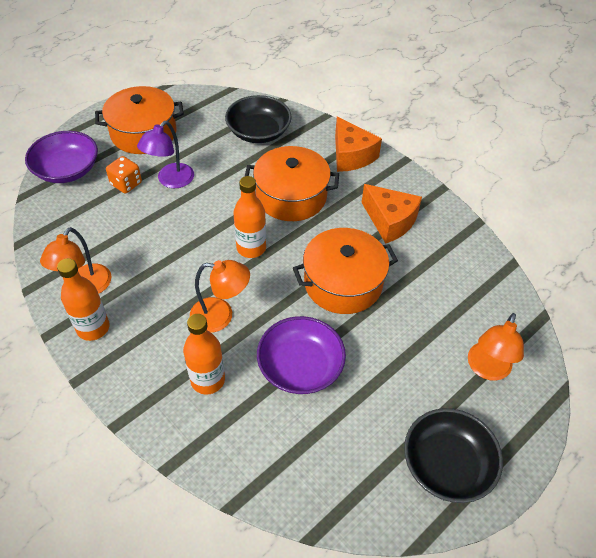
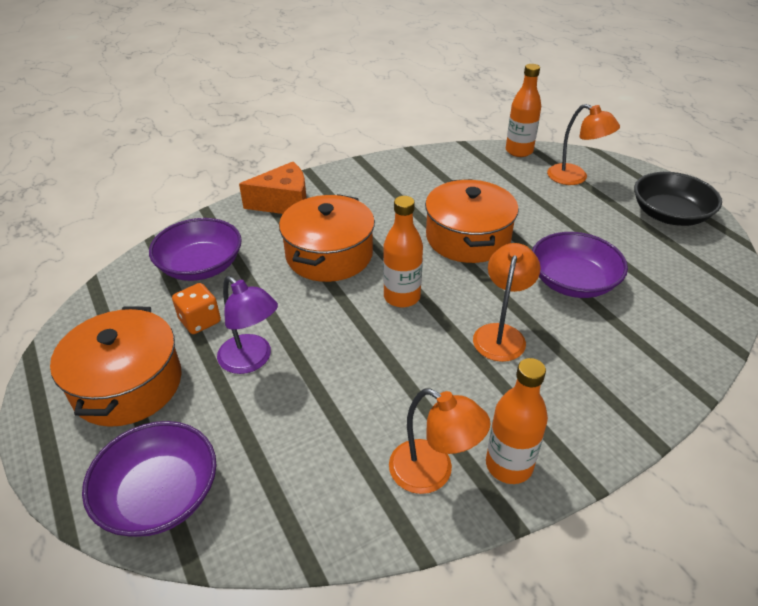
camera: 75 degrees left, 10 degrees down
orange dice [106,156,142,194] -> orange dice moved to [172,283,221,334]
orange bottle [183,314,225,395] -> orange bottle moved to [506,64,541,157]
black bowl [225,95,292,143] -> purple bowl [149,218,242,281]
orange cheese [361,184,422,244] -> none

